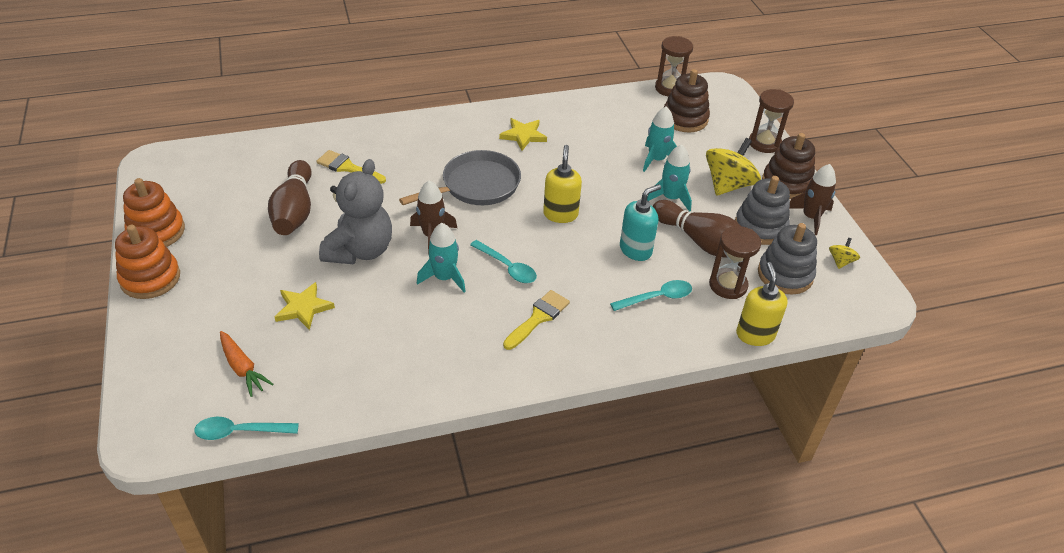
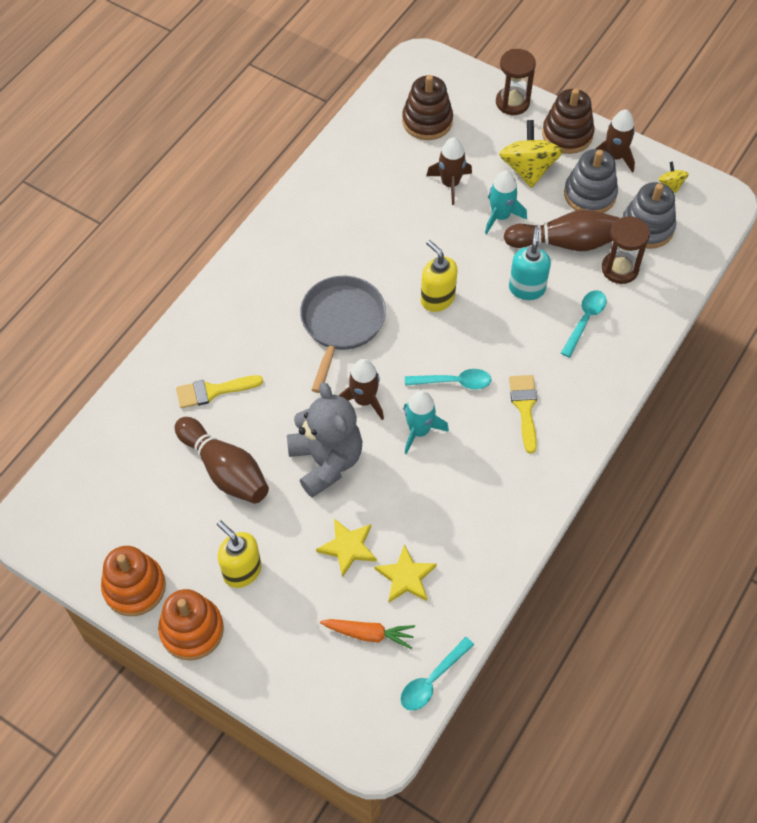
camera: 40 degrees left, 15 degrees up
yellow star [499,118,547,151] -> yellow star moved to [375,544,437,603]
turquoise rocket [643,107,677,172] -> brown rocket [426,137,472,205]
brown hourglass [655,36,693,97] -> none
yellow soap dispenser [736,262,788,346] -> yellow soap dispenser moved to [217,520,261,588]

